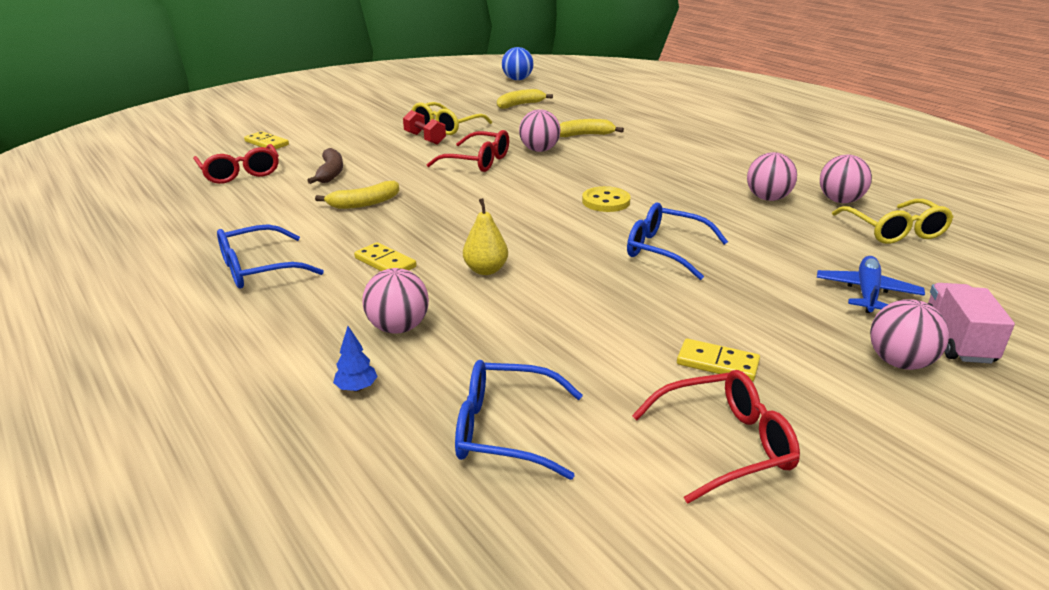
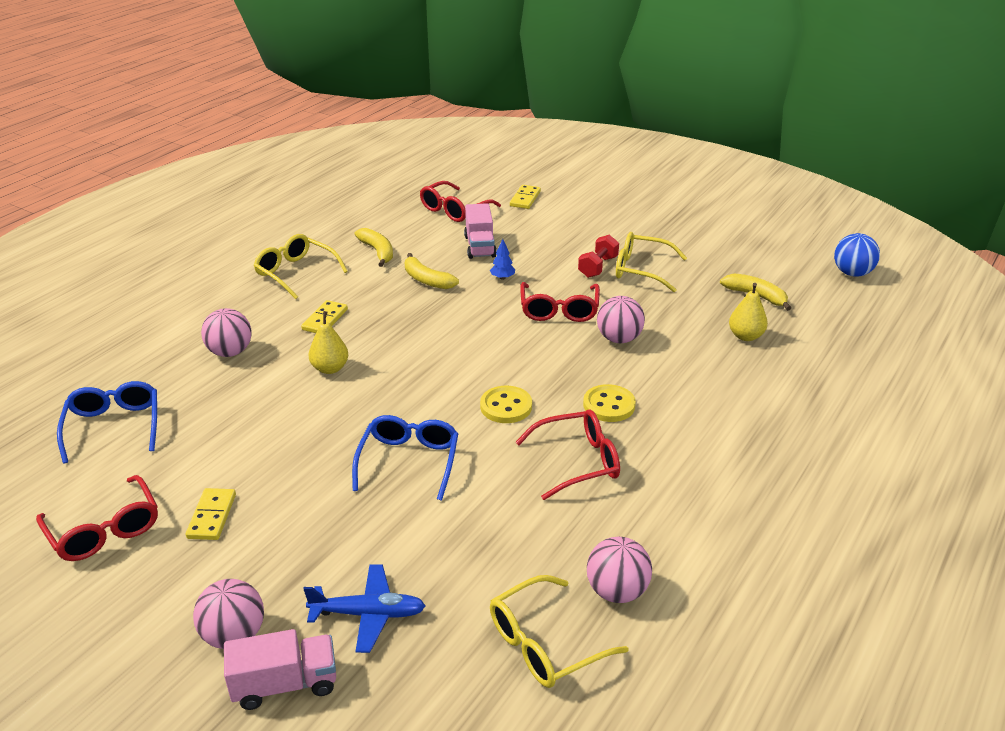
camera: 70 degrees right, 5 degrees up
blue glasses [217,224,324,289] -> yellow glasses [253,234,348,299]
brown banana [307,148,343,184] -> pink truck [464,203,497,259]
blue tree [333,326,378,392] -> blue tree moved to [490,239,515,280]
yellow banana [560,119,624,137] -> yellow banana moved to [354,228,393,267]
pink ball [747,152,797,201] -> none
none -> red glasses [516,410,620,500]
none -> yellow button [583,384,636,422]
none -> yellow pear [729,283,768,341]

